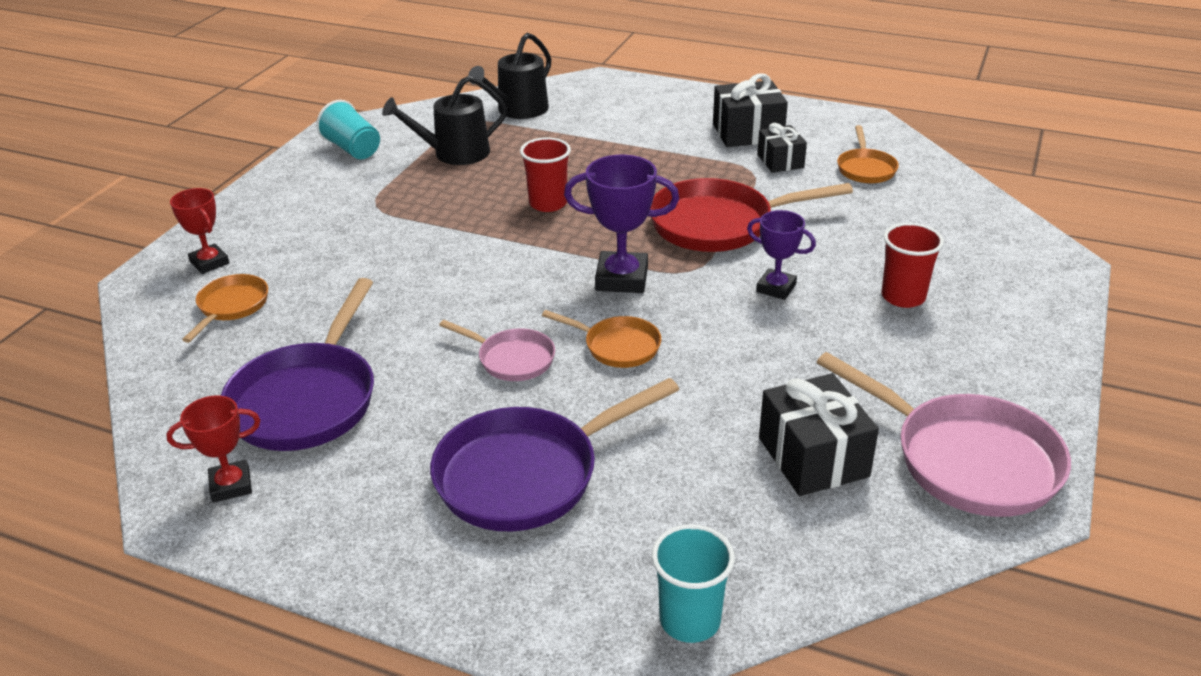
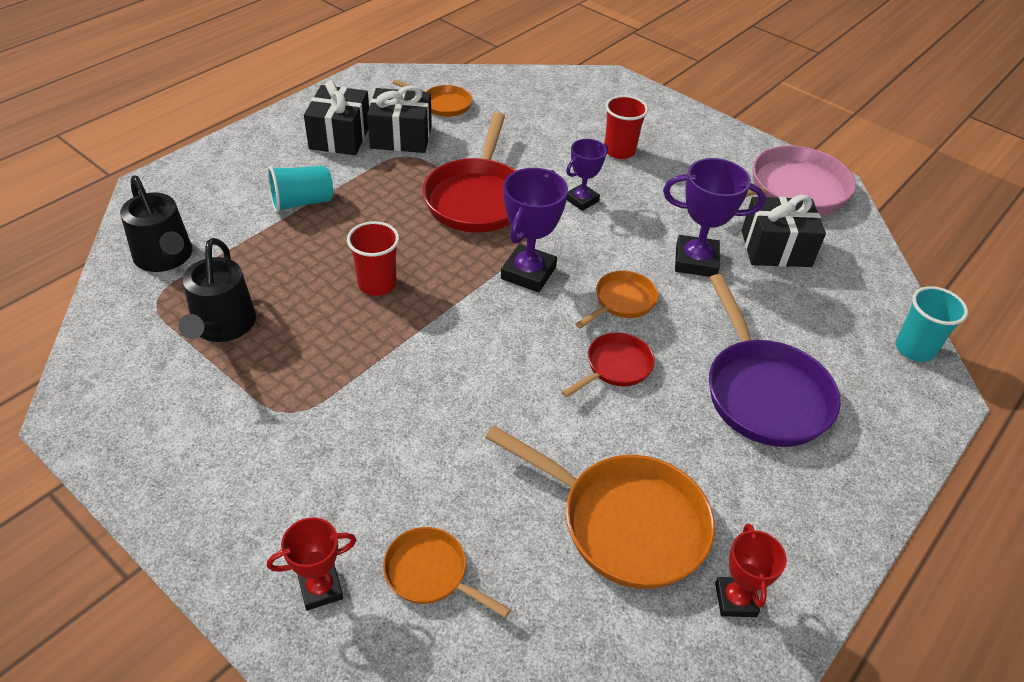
camera: 75 degrees left, 10 degrees up
purple pan [221,278,374,451] -> orange pan [485,425,715,589]
turquoise cup [316,100,380,159] -> turquoise cup moved to [268,166,333,213]
pink pan [439,320,555,381] -> red pan [562,333,655,398]
black gift [757,123,807,173] -> black gift [367,85,432,153], size x1.57
none -> purple trophy [663,158,765,277]

